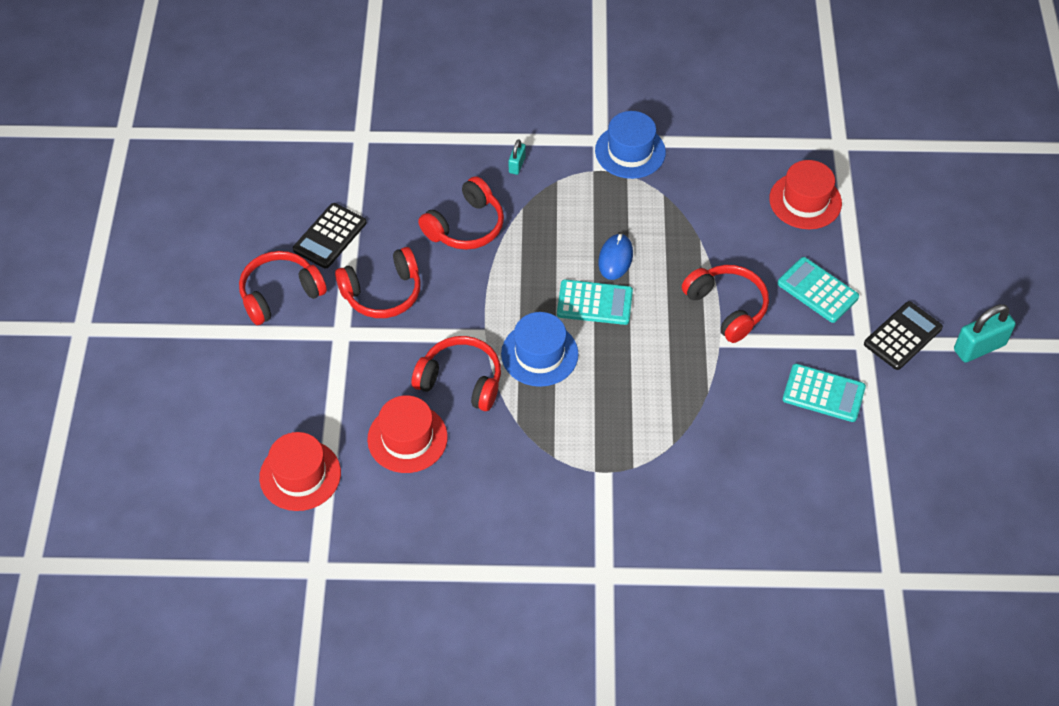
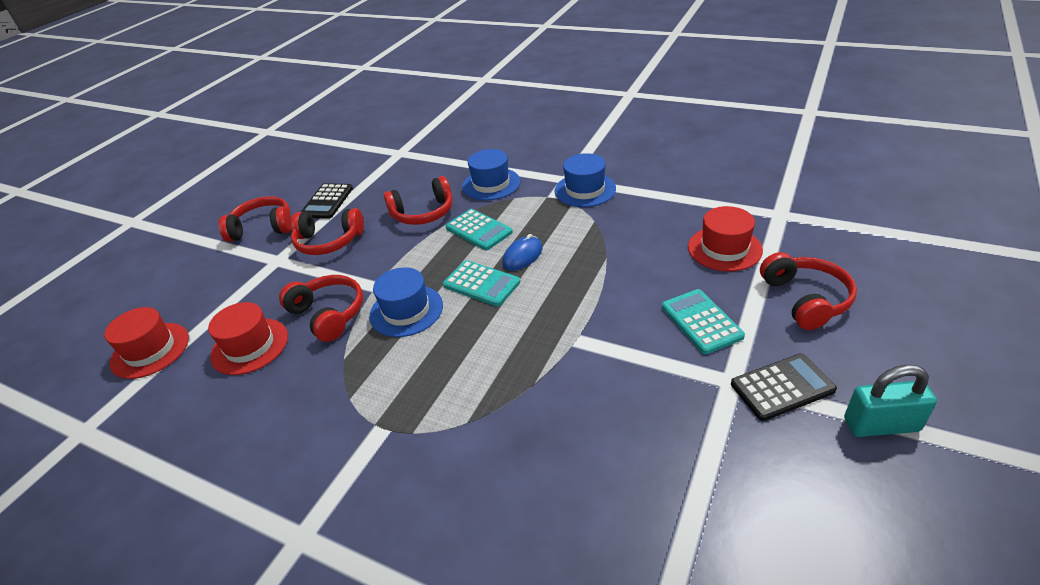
camera: 30 degrees right, 15 degrees down
black calculator [293,203,366,269] -> black calculator turned 45 degrees counterclockwise [301,183,353,219]
turquoise padlock [509,139,526,175] -> blue hat [462,149,520,200]
red headphones [682,265,769,343] -> red headphones moved to [760,252,857,330]
turquoise calculator [783,364,866,422] -> turquoise calculator moved to [445,209,513,250]

